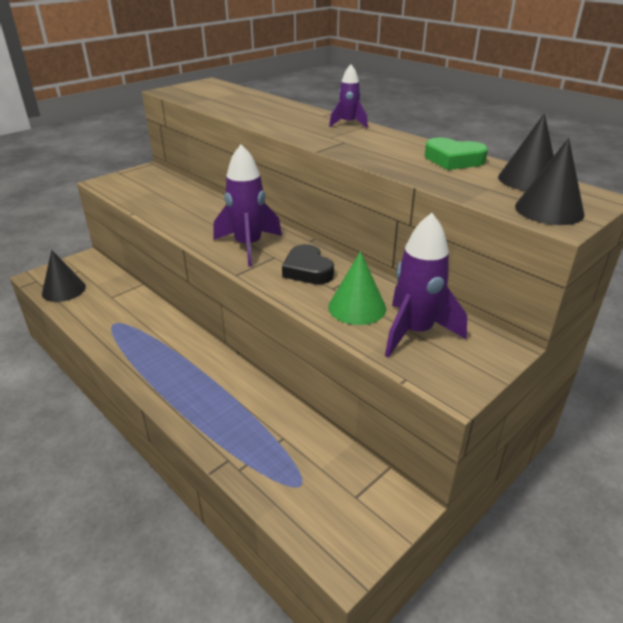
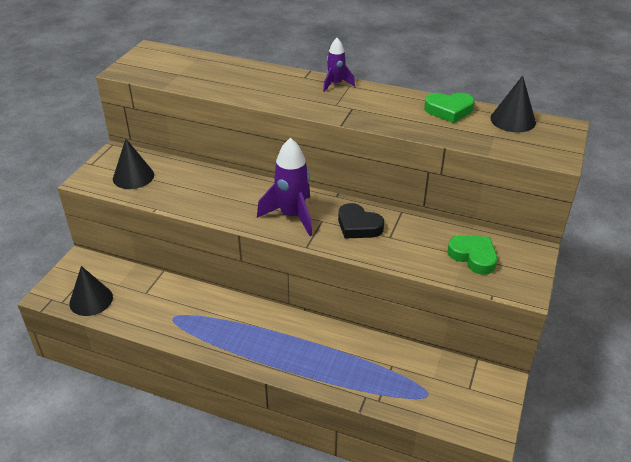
camera: 25 degrees left, 5 degrees up
green cone [328,251,386,325] -> none
purple rocket [385,213,467,357] -> green heart [447,235,497,275]
black cone [515,138,584,225] -> black cone moved to [113,139,154,189]

